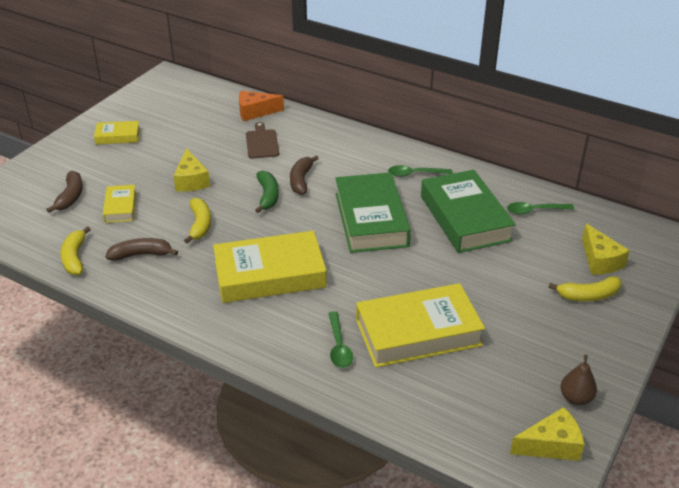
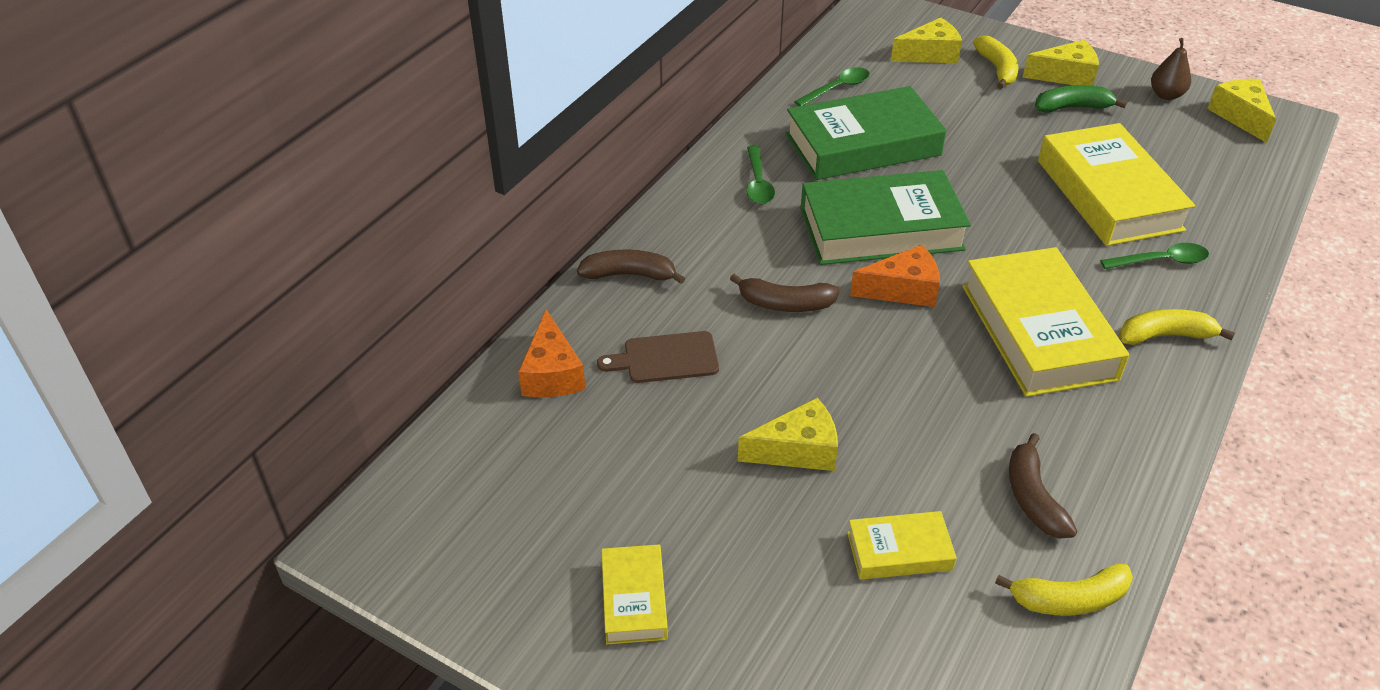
camera: 90 degrees left, 5 degrees up
brown banana [46,171,83,213] -> brown banana moved to [577,250,685,284]
yellow banana [184,198,211,244] -> yellow banana moved to [1119,309,1235,345]
green banana [255,170,279,213] -> green banana moved to [1035,85,1127,113]
green spoon [507,202,574,215] -> green spoon turned 120 degrees counterclockwise [794,67,870,106]
none -> orange cheese [850,245,940,307]
none -> yellow cheese [1022,40,1099,86]

